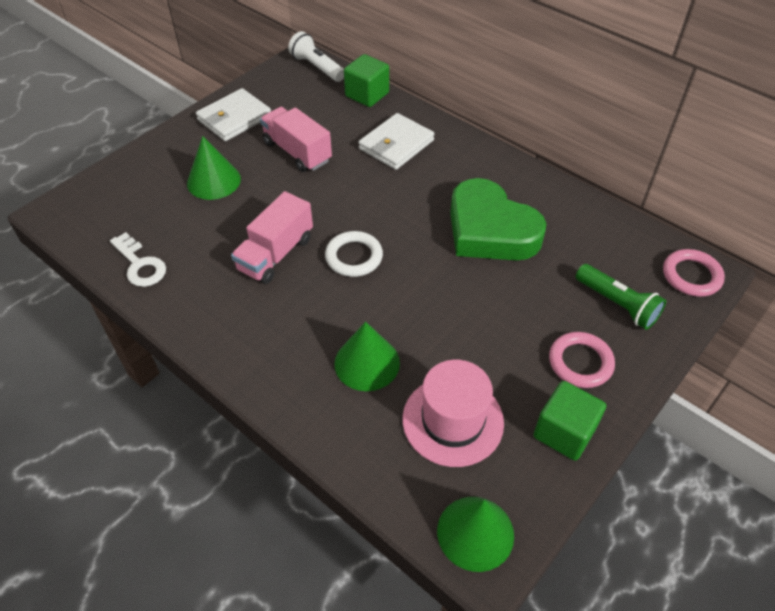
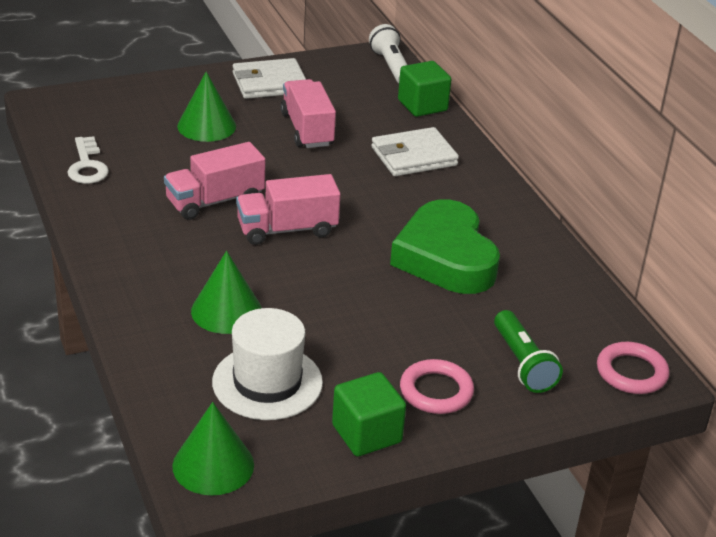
camera: 25 degrees right, 15 degrees down
white ring [325,231,383,277] -> pink truck [236,174,341,245]
pink hat [403,360,504,467] -> white hat [212,308,323,420]

